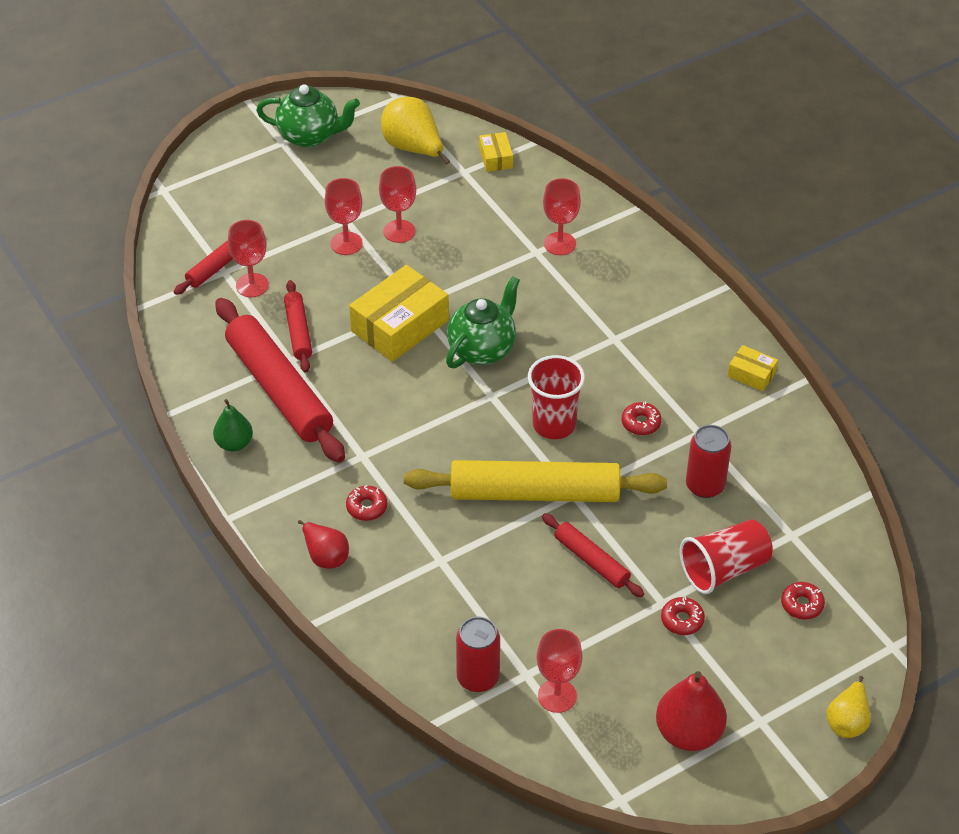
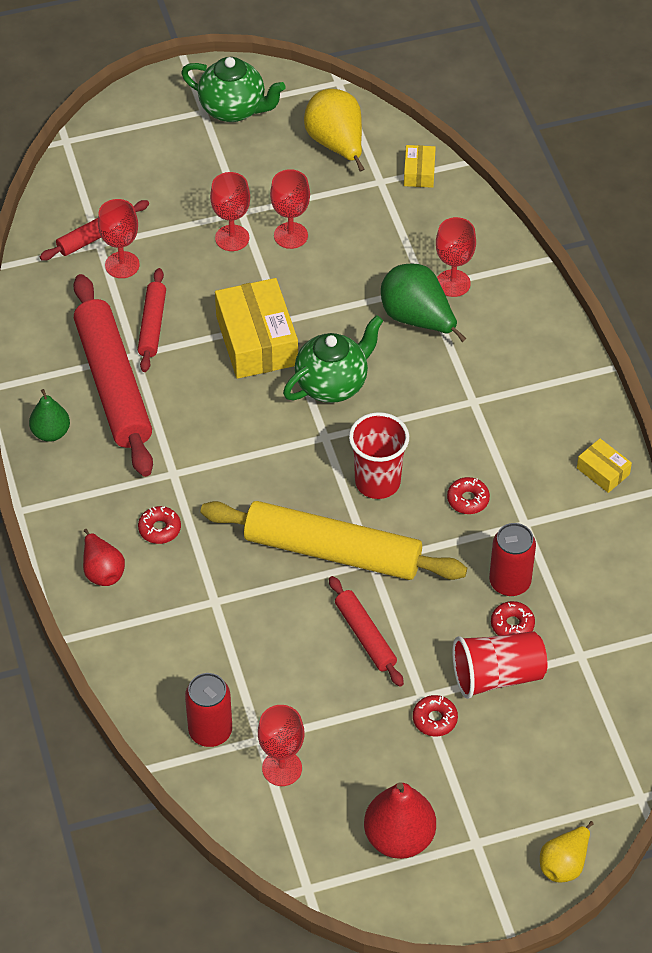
camera: 15 degrees right, 5 degrees up
yellow box [349,265,449,362] -> yellow box turned 75 degrees counterclockwise [215,278,298,379]
red donut [781,582,825,620] -> red donut moved to [491,601,535,636]
none -> green pear [381,263,467,342]

